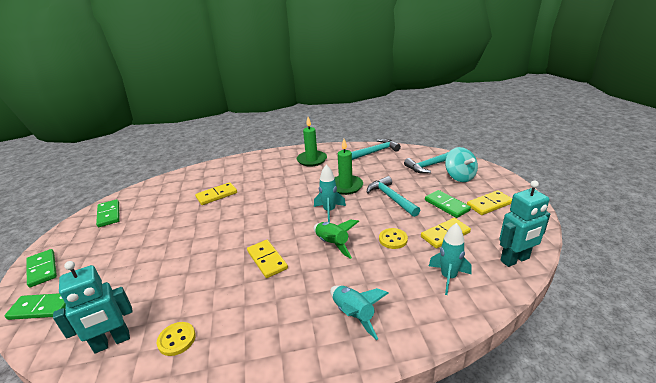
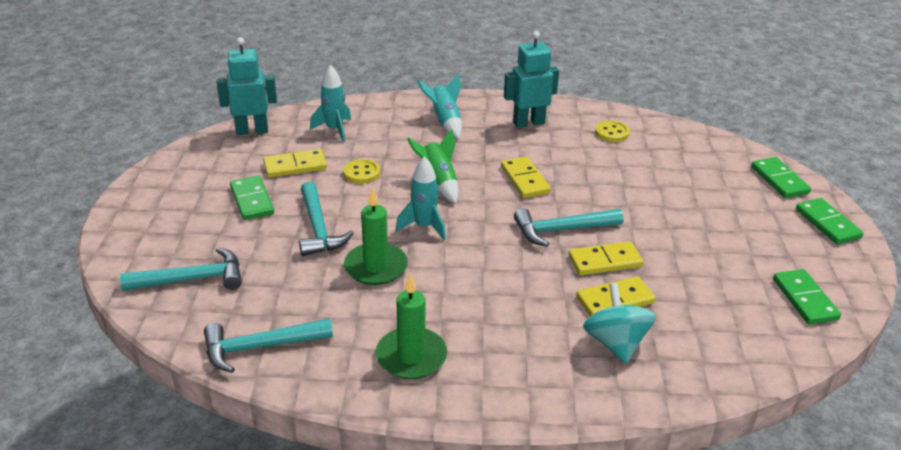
camera: 170 degrees left, 5 degrees up
green domino [5,293,66,320] -> green domino turned 60 degrees clockwise [751,157,811,198]
turquoise robot [53,261,133,354] -> turquoise robot moved to [504,31,559,128]
turquoise spinning top [445,147,478,182] -> turquoise spinning top moved to [583,283,656,364]
yellow domino [467,190,512,215] -> yellow domino moved to [568,241,643,275]
none -> turquoise hammer [514,208,624,247]

